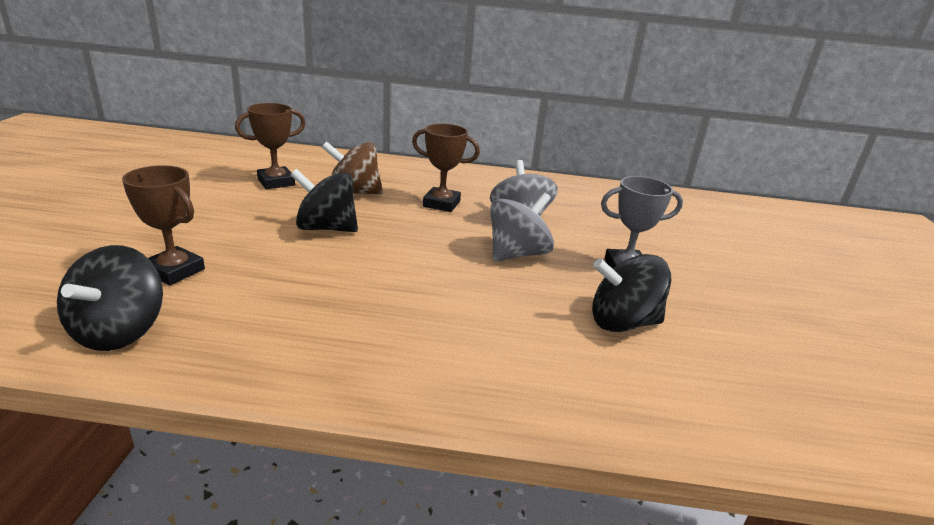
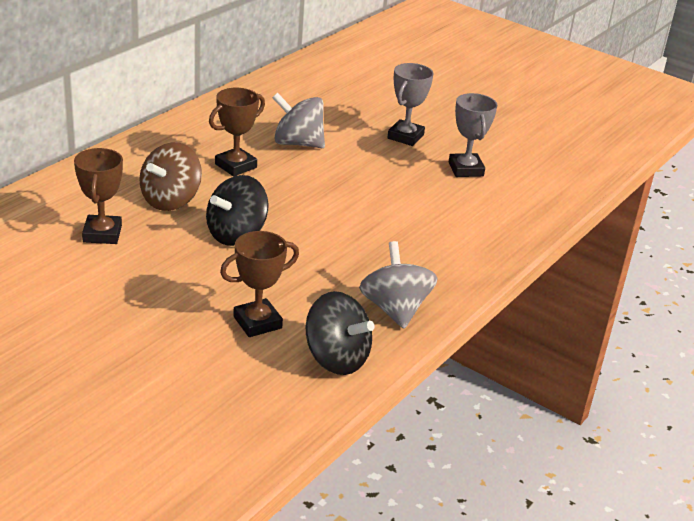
camera: 60 degrees left, 5 degrees up
grey spinning top [490,193,554,262] -> grey spinning top moved to [359,241,438,329]
black spinning top [592,254,671,332] -> grey trophy [449,93,497,177]

